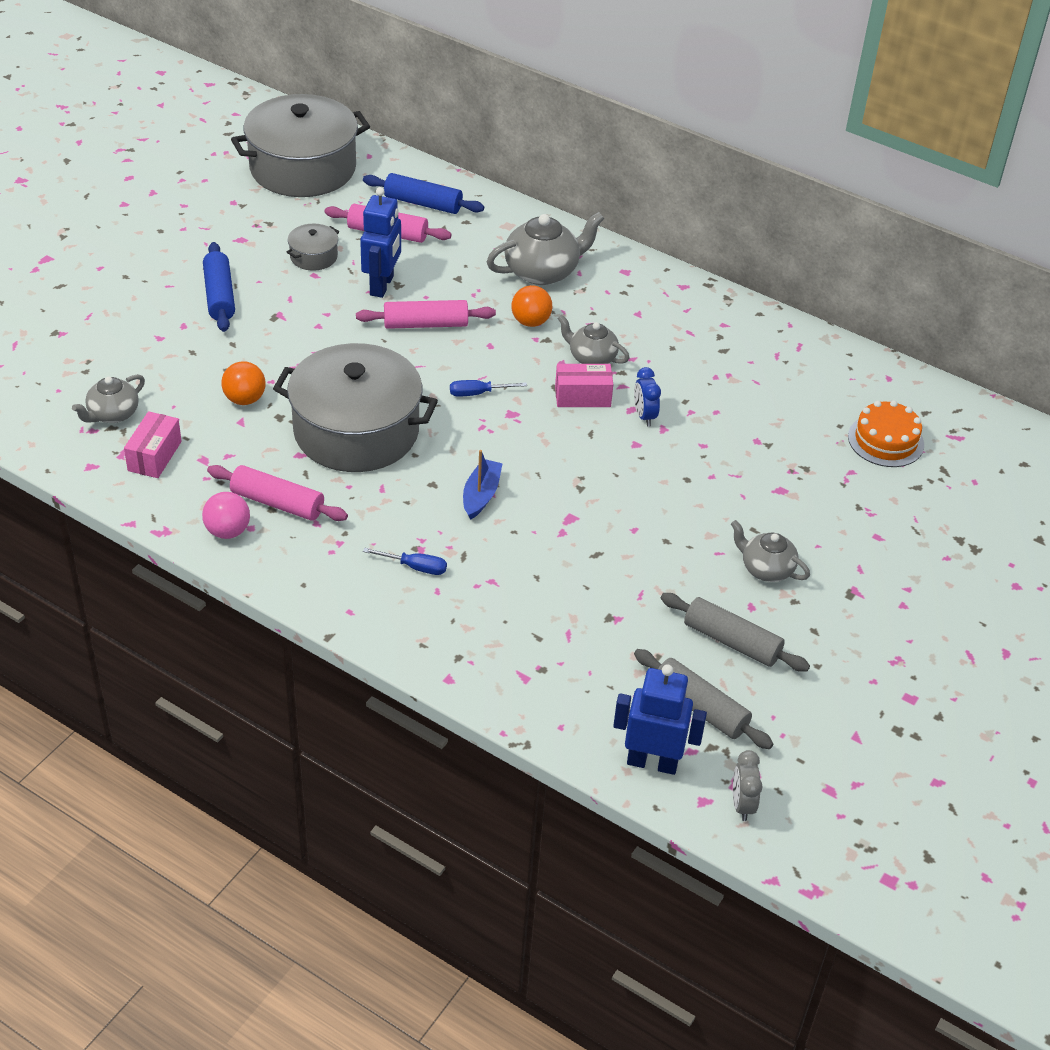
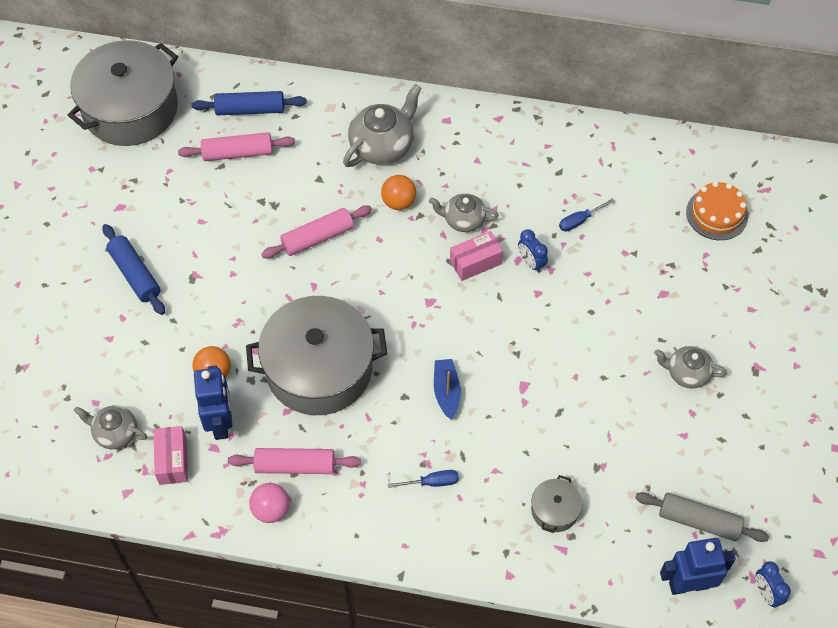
camera: 20 degrees left, 15 degrees up
grey teapot [72,374,145,423] -> grey teapot turned 90 degrees clockwise [74,405,147,449]
grey pot [286,224,339,271] -> grey pot moved to [531,475,582,533]
blue robot [360,187,401,298] -> blue robot moved to [194,365,232,440]
blue screwdriver [450,380,527,397] -> blue screwdriver moved to [559,198,615,232]
grey rolling pin [661,593,810,672] -> none
grey clock [733,750,763,821] -> blue clock [756,561,791,608]

